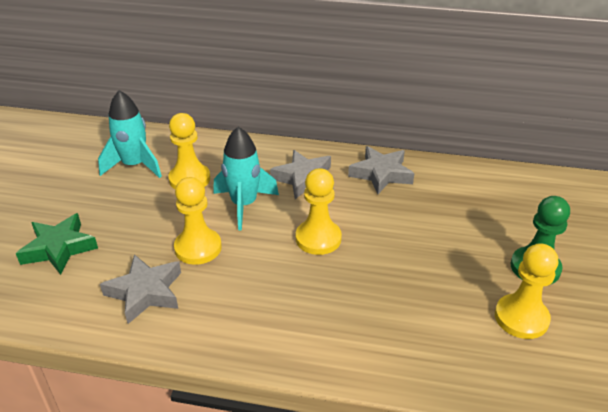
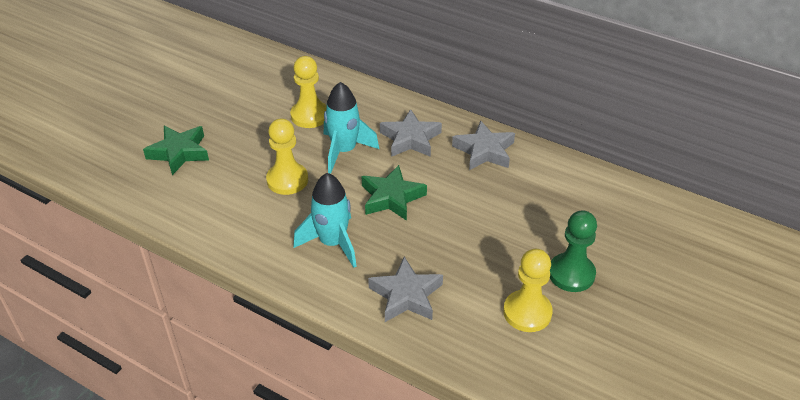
camera: 20 degrees right, 5 degrees up
turquoise rocket [98,90,162,178] -> turquoise rocket moved to [294,173,357,268]
grey star [100,254,181,324] -> grey star moved to [368,257,443,322]
yellow pawn [296,168,342,255] -> green star [361,165,427,221]

